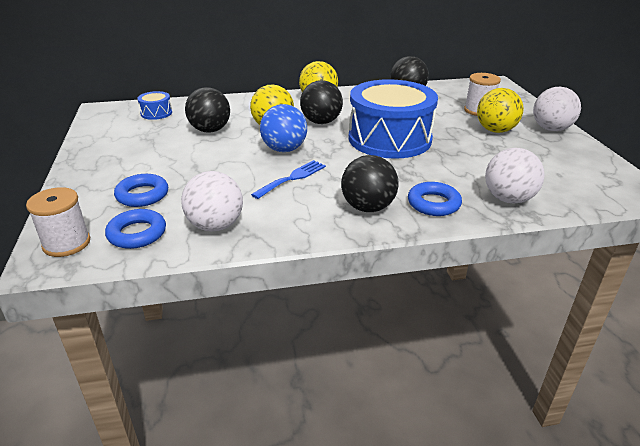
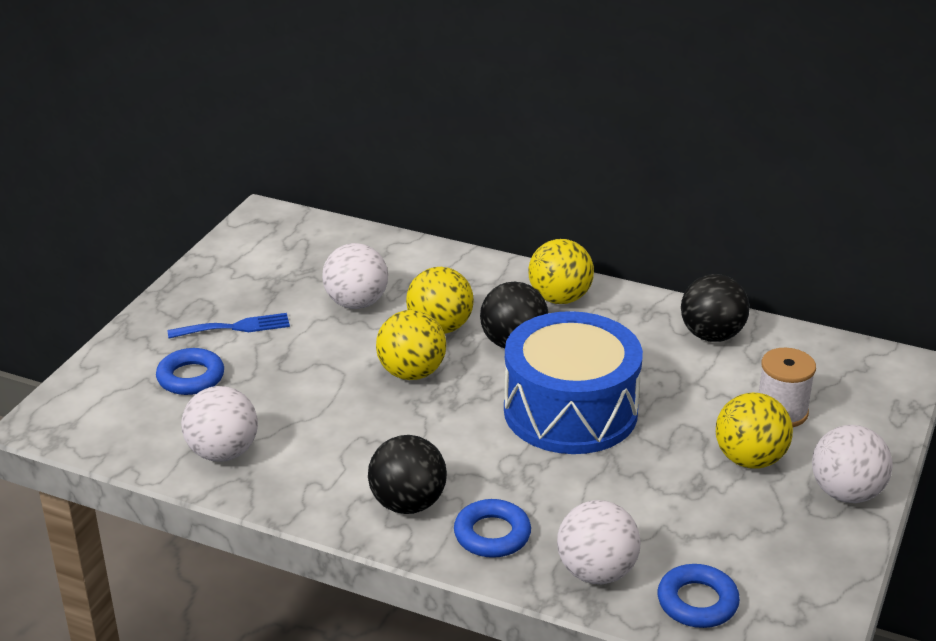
camera: 35 degrees right, 0 degrees up
white spool [26,187,90,257] -> none
blue ring [105,209,166,249] -> blue ring moved to [657,564,740,628]
blue drum [137,91,172,120] -> none
black ball [185,87,230,133] -> white ball [322,243,388,309]
blue fork [251,160,326,199] -> blue fork moved to [167,313,290,339]
blue ball [260,104,307,152] -> yellow ball [376,310,446,380]

